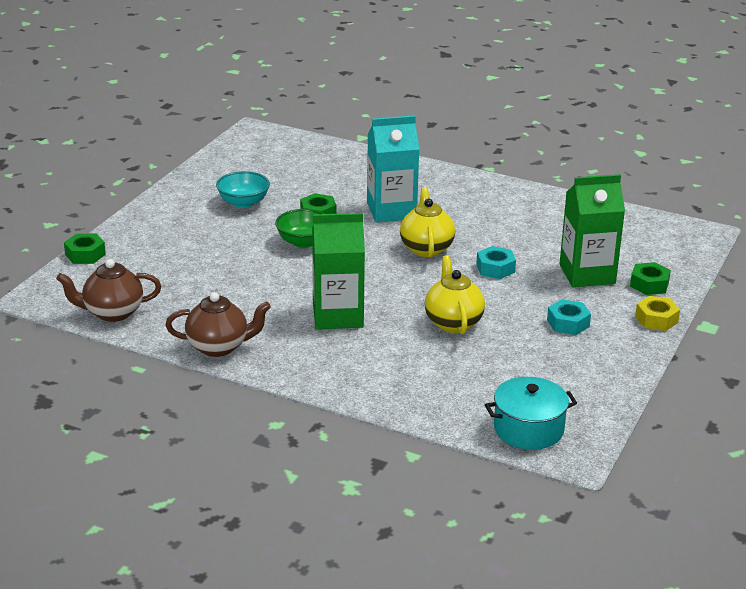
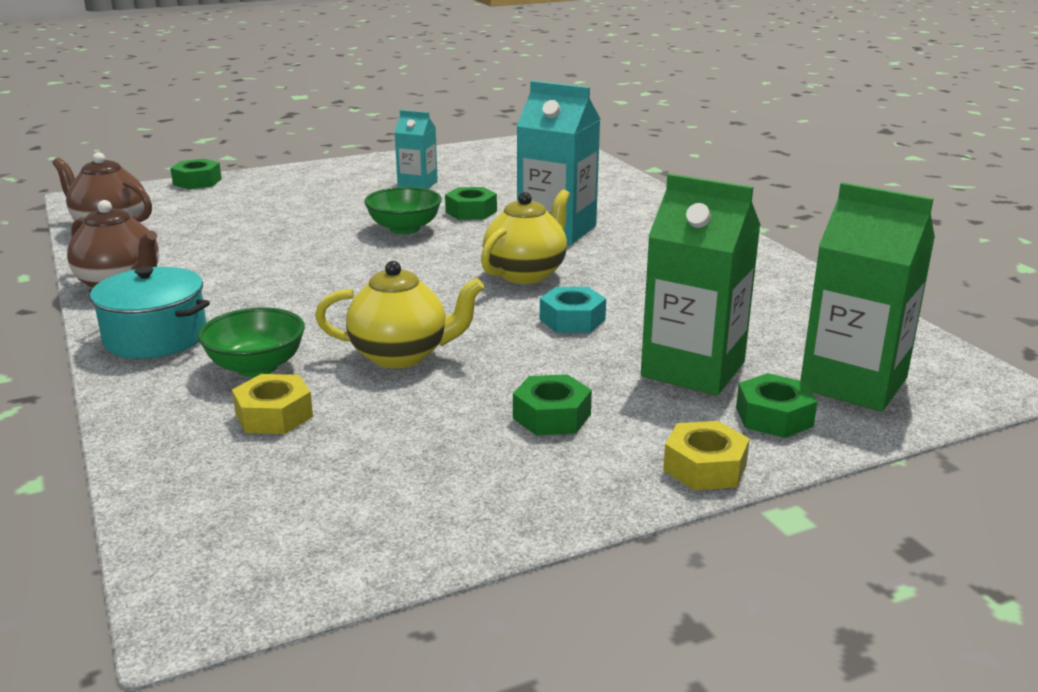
camera: 40 degrees right, 5 degrees down
turquoise bowl [216,171,270,208] -> turquoise carton [394,110,438,189]
green carton [312,213,365,329] -> green carton moved to [800,182,935,412]
yellow teapot [425,255,485,335] -> yellow teapot turned 60 degrees clockwise [315,261,484,368]
turquoise pot [485,377,577,450] -> turquoise pot moved to [89,266,210,359]
turquoise nut [547,299,591,335] -> green nut [513,374,592,435]
none -> green bowl [198,307,305,377]
none -> yellow nut [232,374,313,434]

